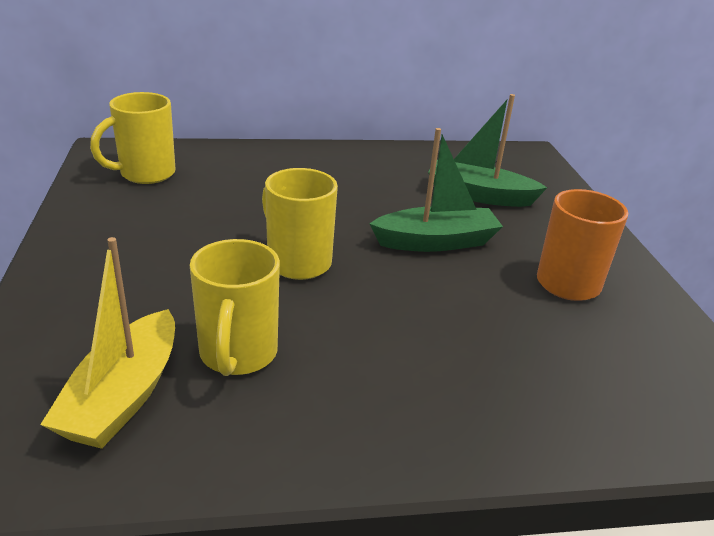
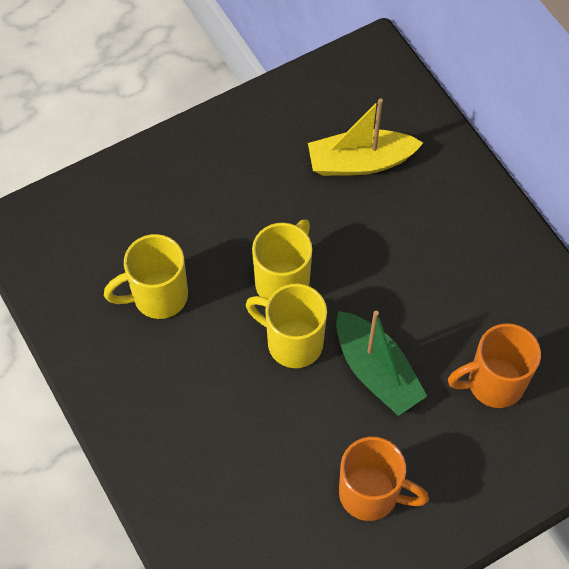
camera: 70 degrees right, 30 degrees up
yellow boat [40,237,175,449] -> yellow boat moved to [308,98,423,176]
yellow mug [90,92,176,184] -> yellow mug moved to [246,284,327,368]
green boat [428,94,548,207] -> orange mug [448,323,541,408]

